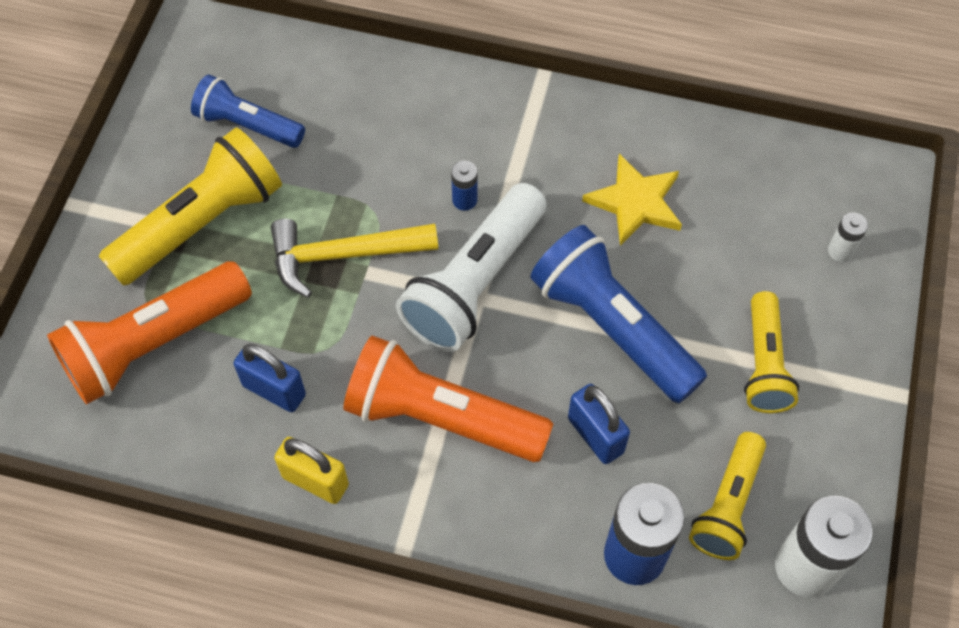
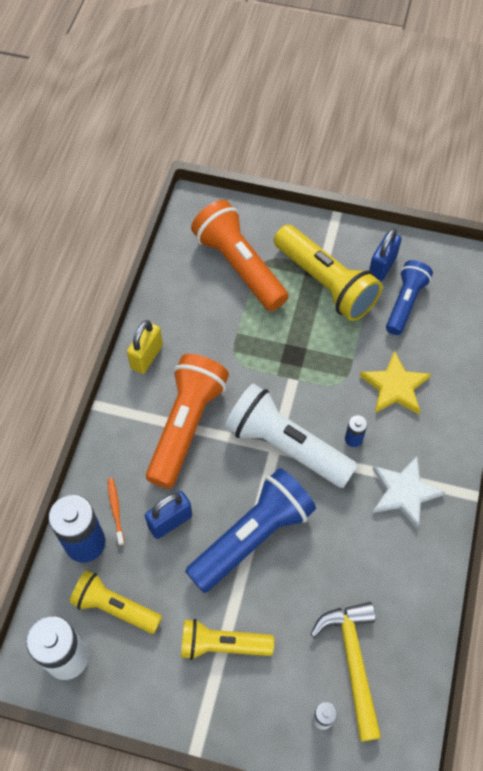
camera: 90 degrees right, 0 degrees up
blue padlock [233,344,306,412] -> blue padlock moved to [369,228,402,282]
yellow hammer [271,219,438,298] -> yellow hammer moved to [310,602,381,741]
yellow star [582,154,682,246] -> yellow star moved to [360,351,431,414]
none -> orange toothbrush [108,478,124,546]
none -> white star [373,456,446,529]

